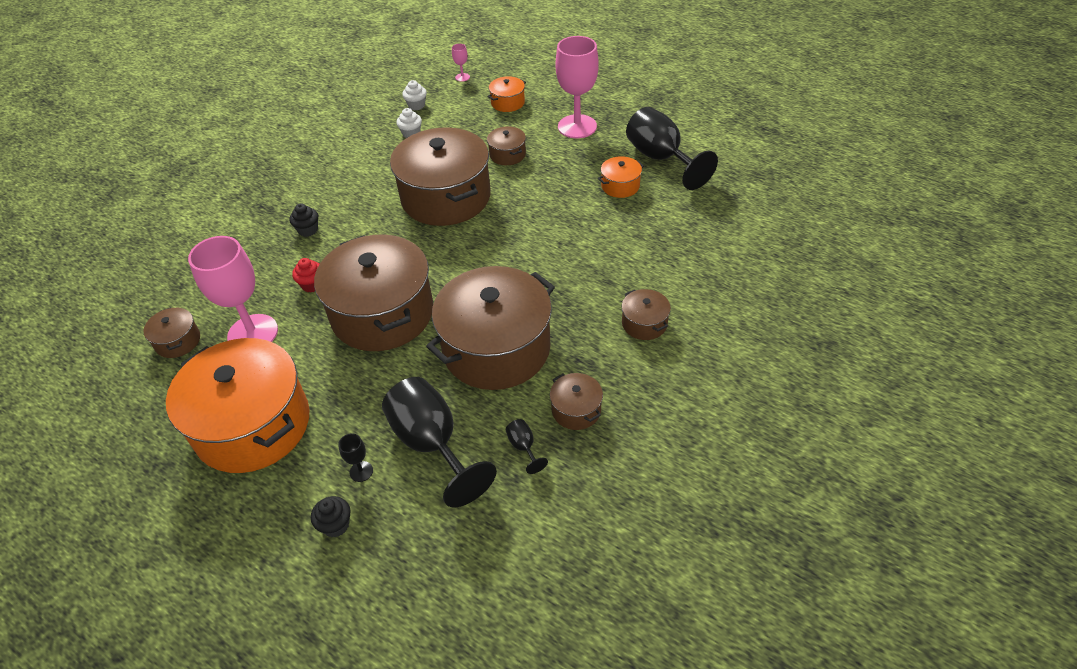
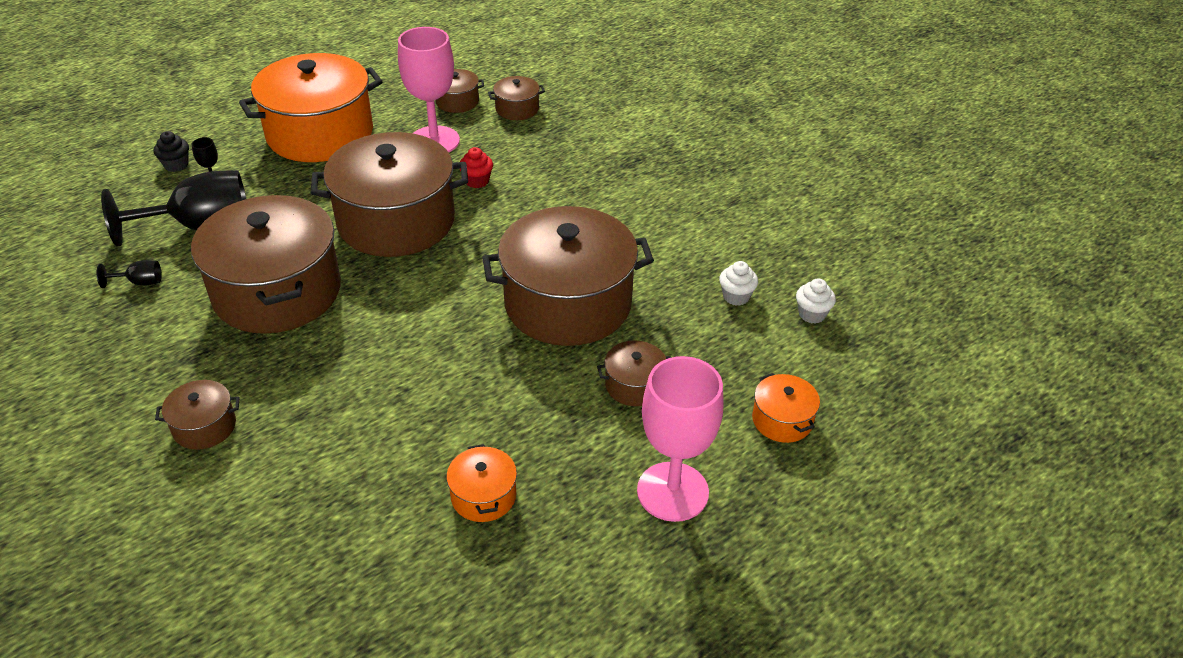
camera: 105 degrees right, 5 degrees down
black cupcake [289,204,318,237] -> none
pink goblet [452,44,470,82] -> none
brown pot [550,373,603,430] -> brown pot moved to [488,76,545,120]
black goblet [626,107,718,190] -> none

